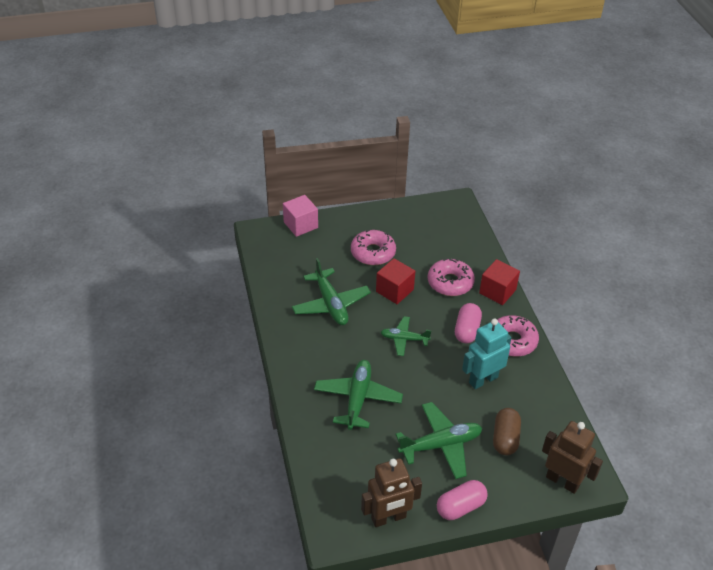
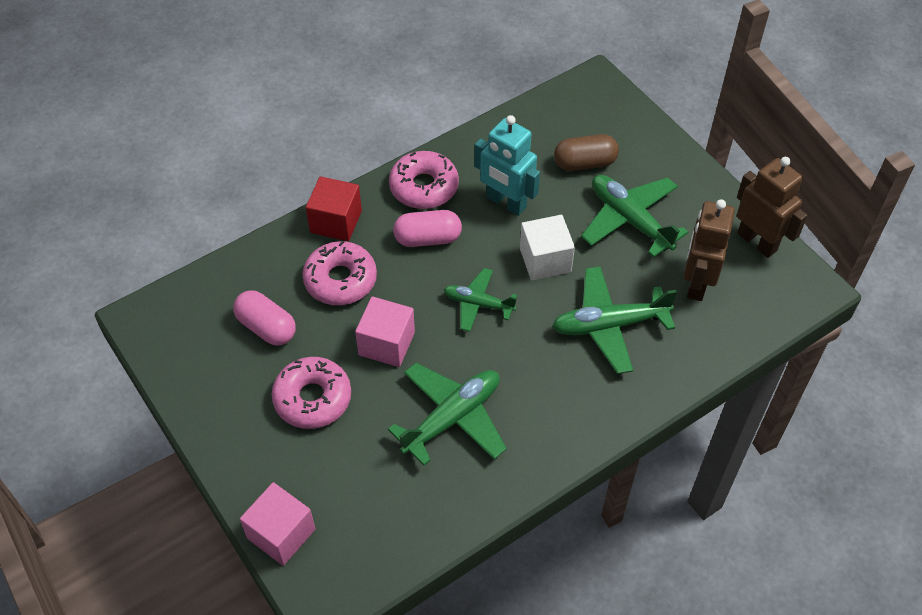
camera: 110 degrees left, 10 degrees up
red cube [376,258,415,304] -> pink cube [355,297,415,367]
green plane [380,316,431,356] -> green plane turned 120 degrees clockwise [444,268,517,332]
pink capsule [437,480,488,520] -> pink capsule moved to [233,290,296,346]
brown robot [542,421,603,494] -> brown robot moved to [684,199,735,301]
none -> white cube [520,215,575,280]

